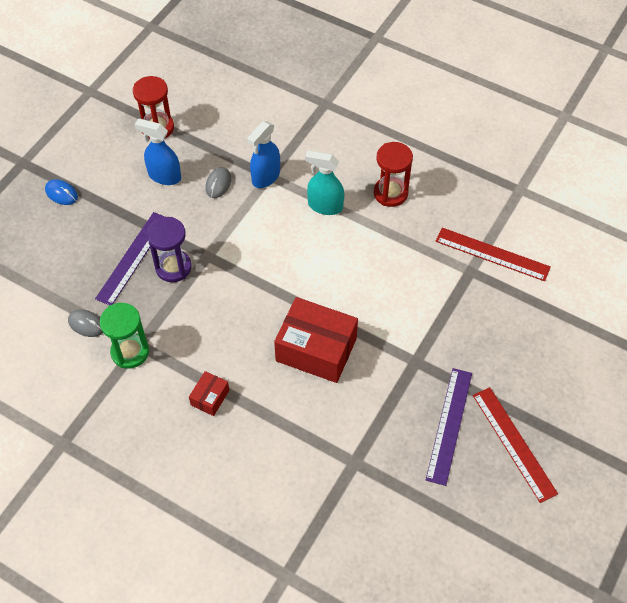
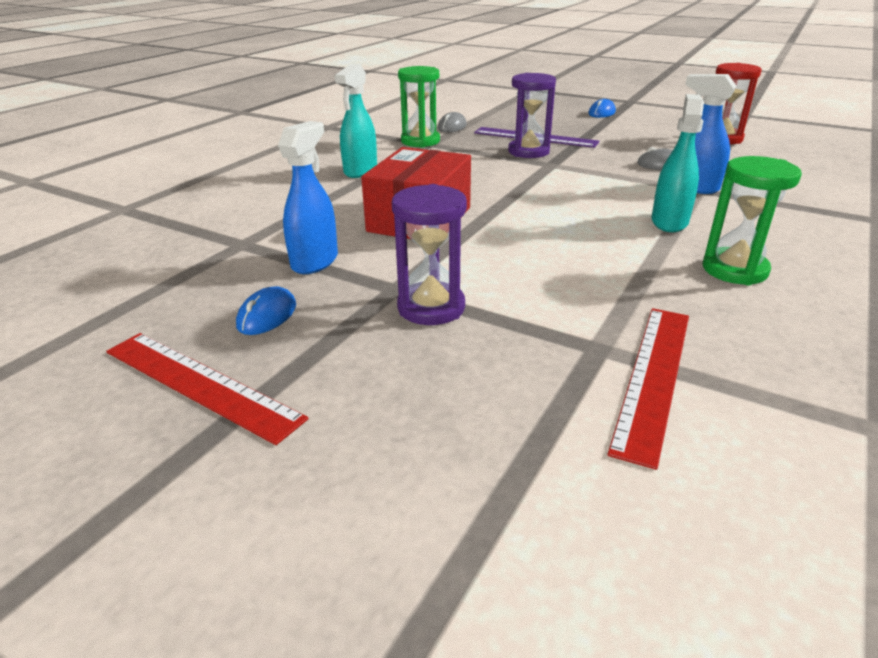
camera: 90 degrees right, 25 degrees down
blue spray bottle [135,119,181,185] -> blue spray bottle moved to [278,121,338,274]
red box [189,371,229,416] -> turquoise spray bottle [335,64,377,178]
red hourglass [374,142,413,207] -> green hourglass [702,156,802,285]
purple ruler [426,368,472,486] -> blue mouse [236,286,296,335]
red ruler [473,387,558,503] -> red ruler turned 60 degrees clockwise [106,333,308,445]
none -> purple hourglass [392,184,467,325]

